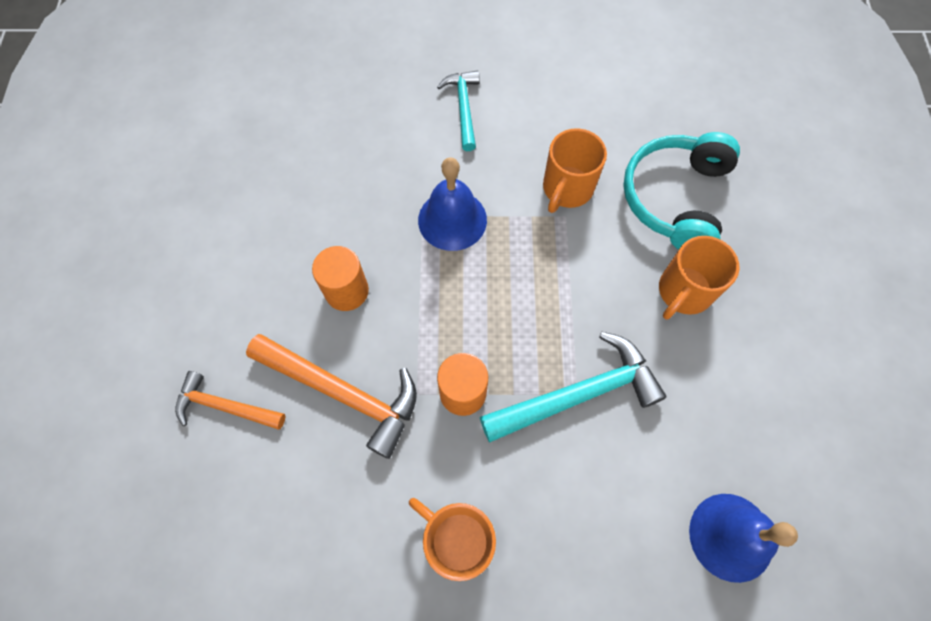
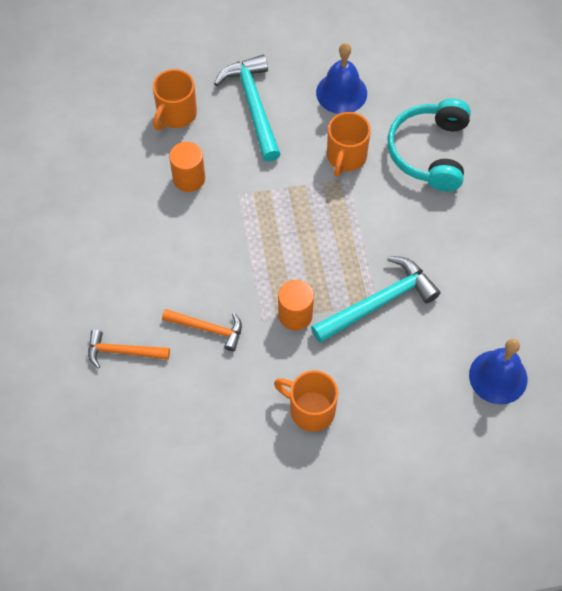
camera: 10 degrees left, 5 degrees down
orange hammer [246,334,417,459] -> orange hammer [162,309,242,351], size x0.61
orange cylinder [312,246,369,311] -> orange cylinder moved to [169,142,205,192]
blue bell [418,157,487,251] -> blue bell moved to [316,43,367,114]
turquoise hammer [437,70,480,151] -> turquoise hammer [214,55,281,162], size x1.63
orange mug [659,236,739,319] -> orange mug moved to [153,69,197,130]

